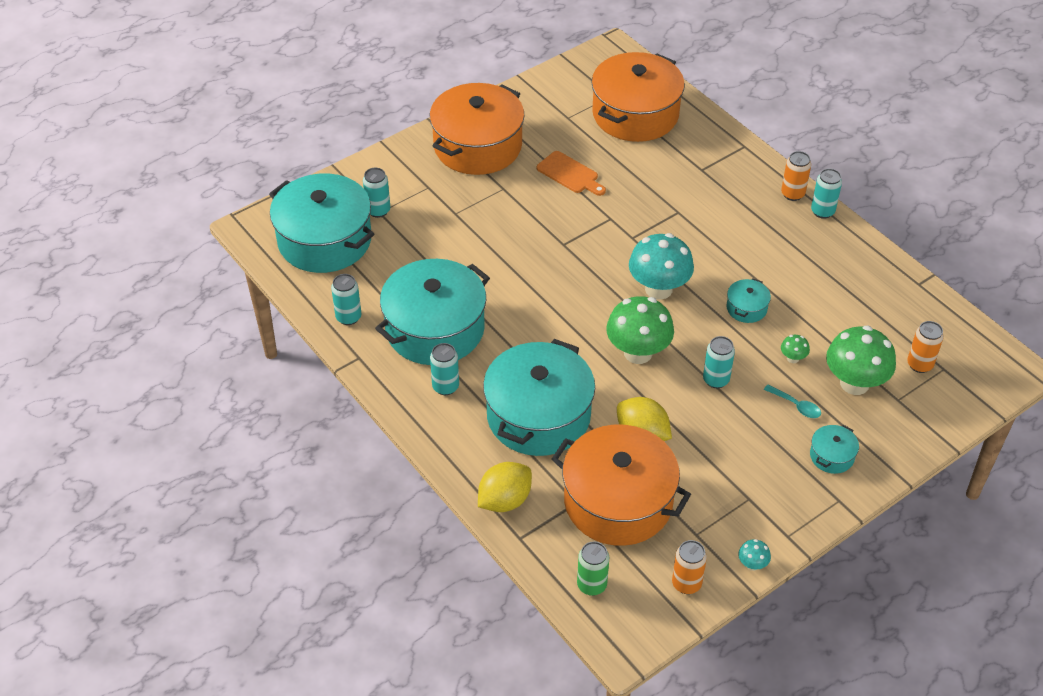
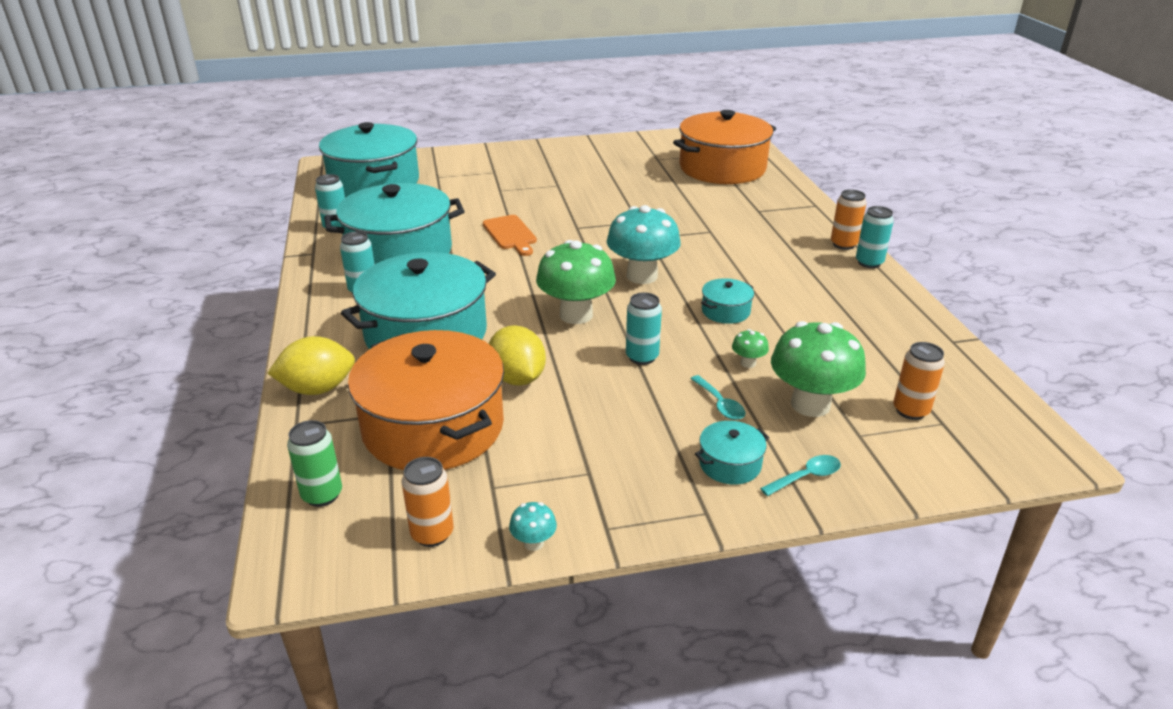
camera: 25 degrees right, 15 degrees down
turquoise can [363,168,390,218] -> none
orange pot [430,83,524,175] -> none
orange cutting board [537,151,606,196] -> orange cutting board moved to [483,215,537,256]
none -> turquoise spoon [760,455,841,496]

